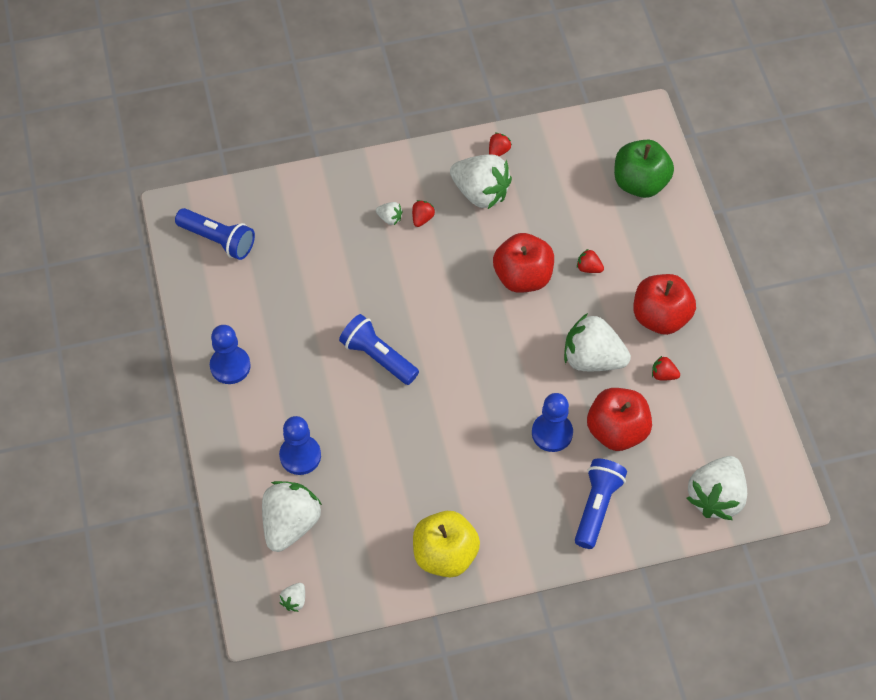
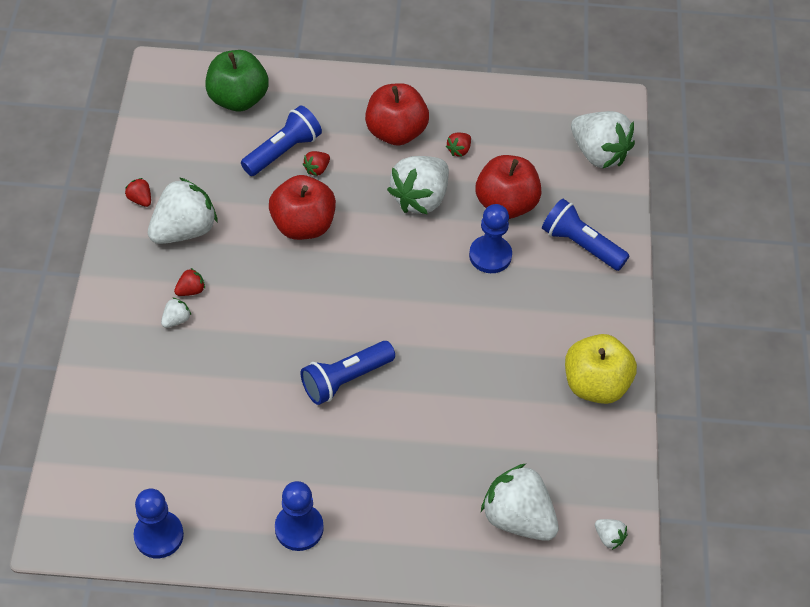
camera: 75 degrees left, 5 degrees down
blue flashlight [175,208,255,260] -> blue flashlight moved to [241,105,322,176]
blue pawn [279,416,321,475] -> blue pawn moved to [134,489,184,558]
red strawberry [412,200,435,227] -> red strawberry turned 105 degrees clockwise [174,268,205,296]

